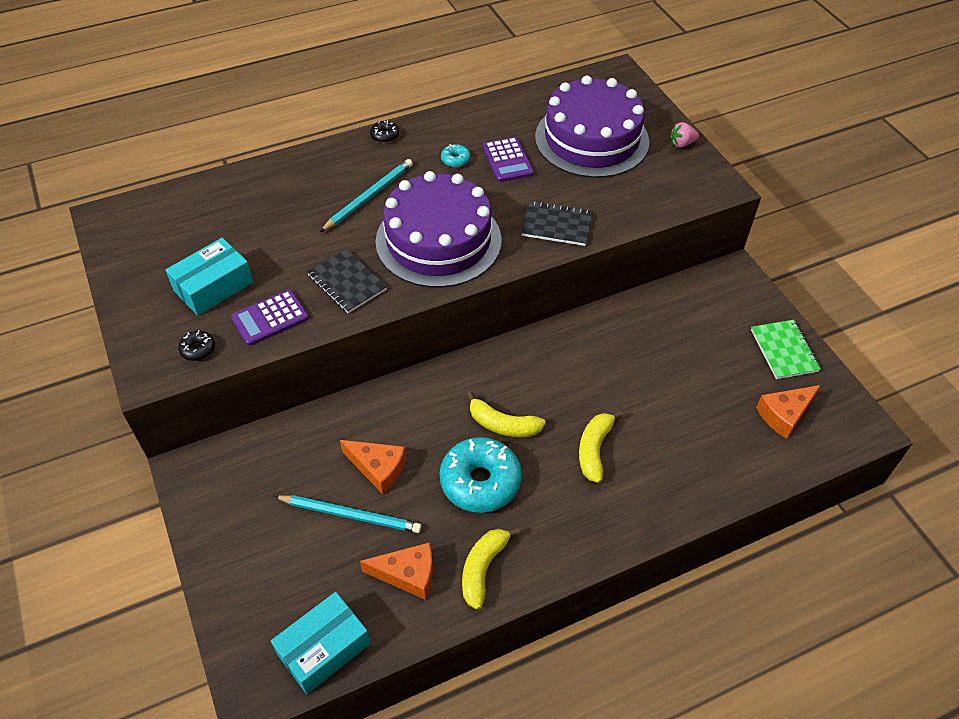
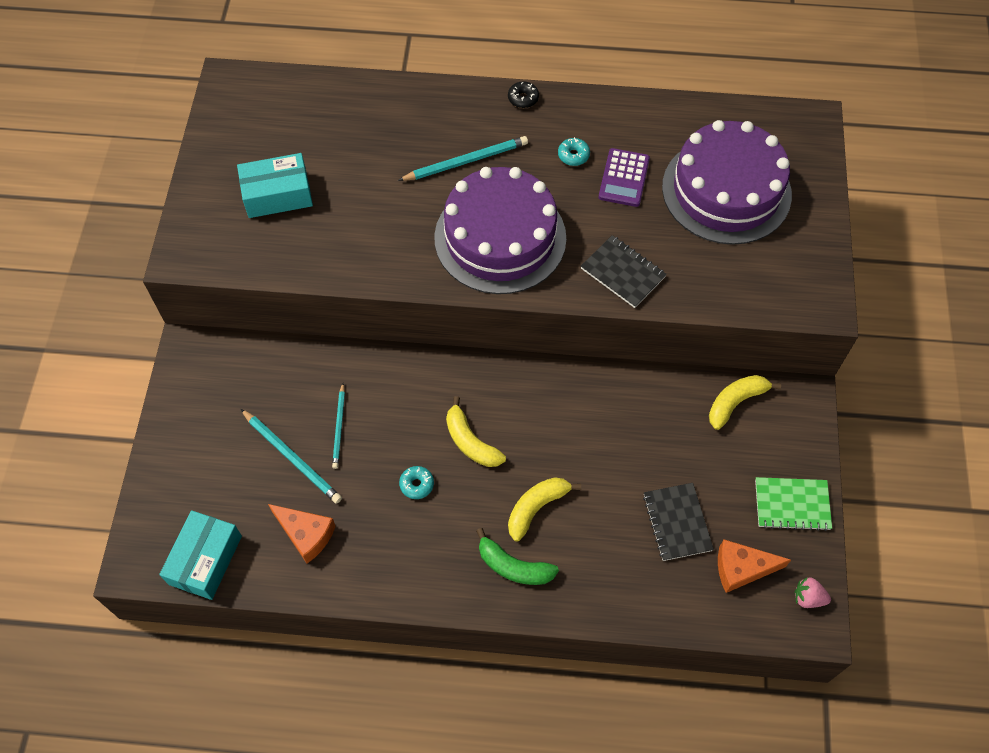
camera: 30 degrees right, 10 degrees up
black donut [178,331,215,361] -> none
purple calculator [231,290,309,346] -> none
turquoise box [271,592,371,694] -> turquoise box turned 60 degrees counterclockwise [159,510,242,600]
black notebook [307,249,387,313] -> black notebook moved to [643,483,714,561]
orange cheese [340,440,406,494] -> turquoise pencil [332,383,345,469]
turquoise donut [440,437,522,513] -> turquoise donut [399,466,434,499], size x0.43
yellow banana [462,527,520,609] -> yellow banana moved to [709,375,781,430]
pink strawberry [670,122,699,147] -> pink strawberry moved to [795,577,831,608]
green notebook [751,320,821,379] -> green notebook turned 75 degrees clockwise [755,477,832,531]
none -> green banana [476,528,559,585]

